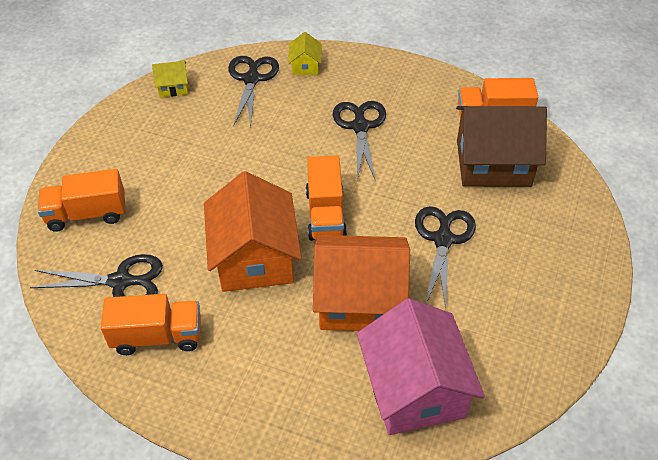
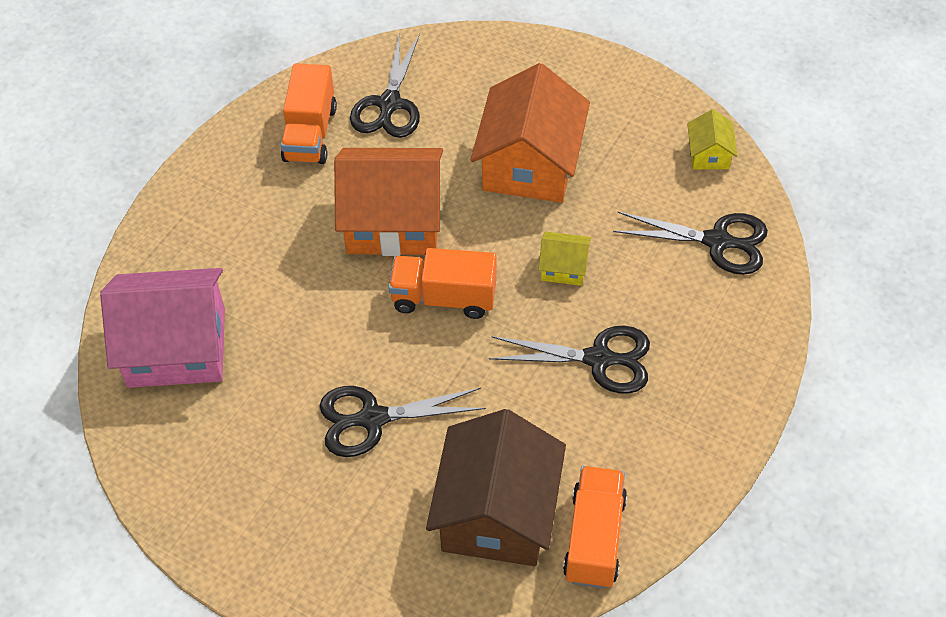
camera: 100 degrees right, 5 degrees up
orange truck [38,169,125,232] -> none
yellow house [288,32,321,75] -> yellow house moved to [538,232,591,286]
orange house [313,235,410,331] -> orange house moved to [471,63,590,203]
black scissors [415,206,476,309] -> black scissors turned 150 degrees clockwise [319,386,486,457]

